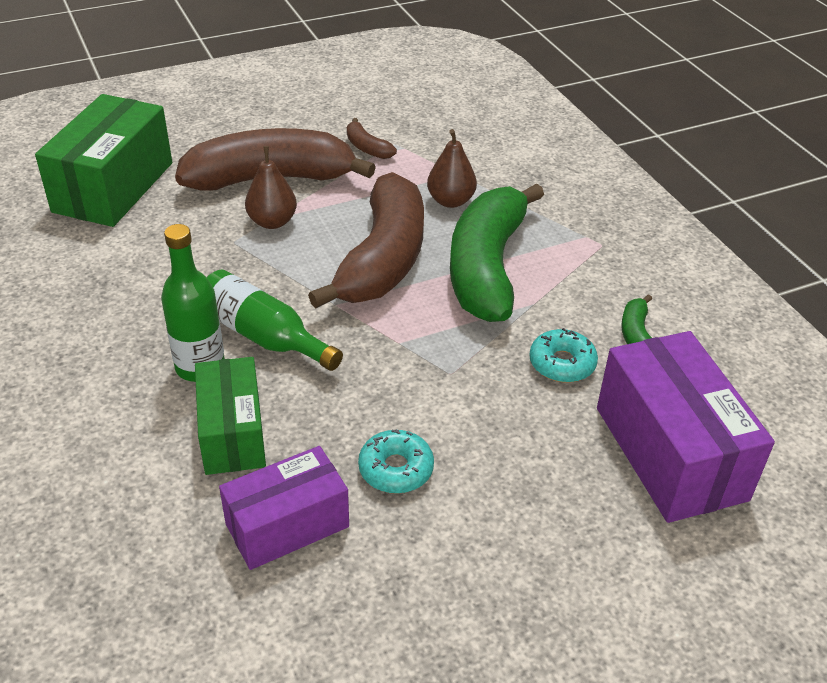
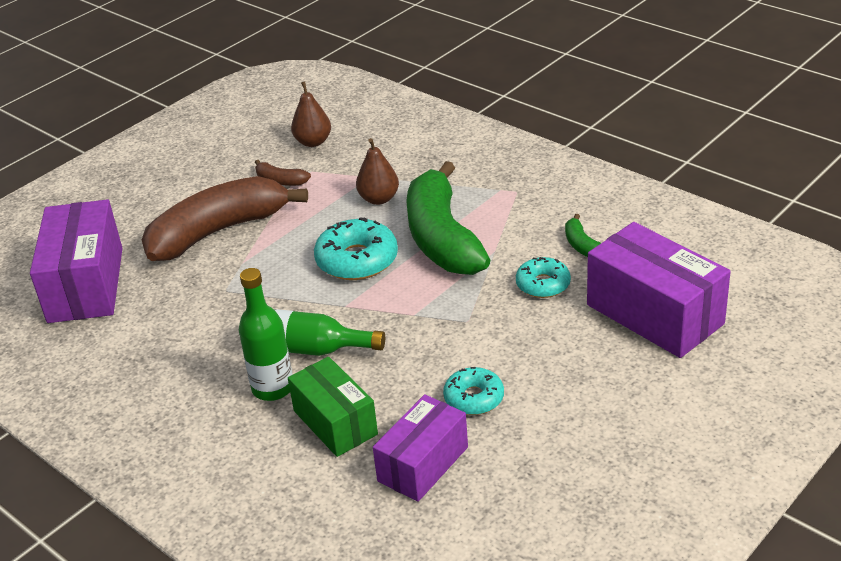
camera: 20 degrees left, 5 degrees down
green box [35,94,172,227] -> purple box [30,199,123,323]
brown pear [245,146,297,229] -> brown pear moved to [291,82,331,147]
brown banana [308,172,424,308] -> turquoise donut [314,217,398,280]

